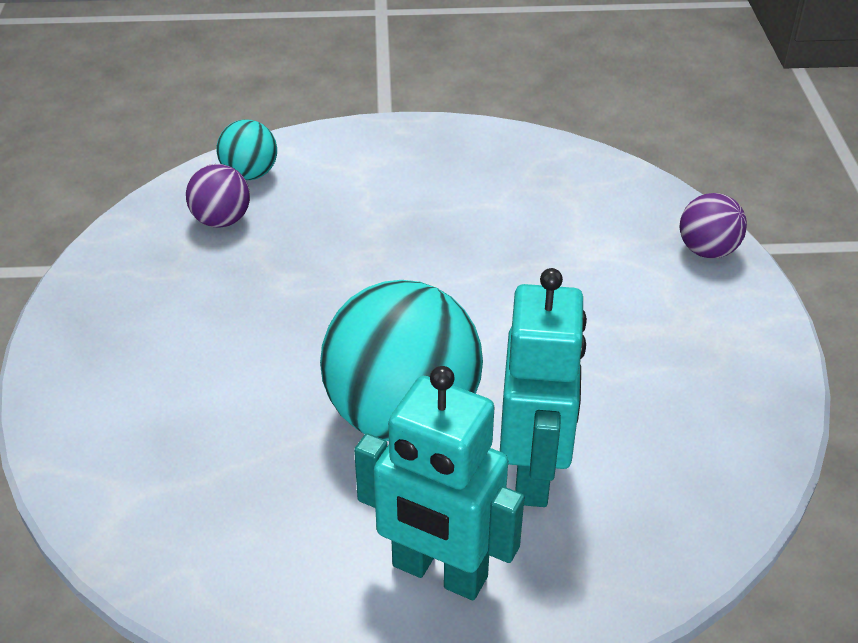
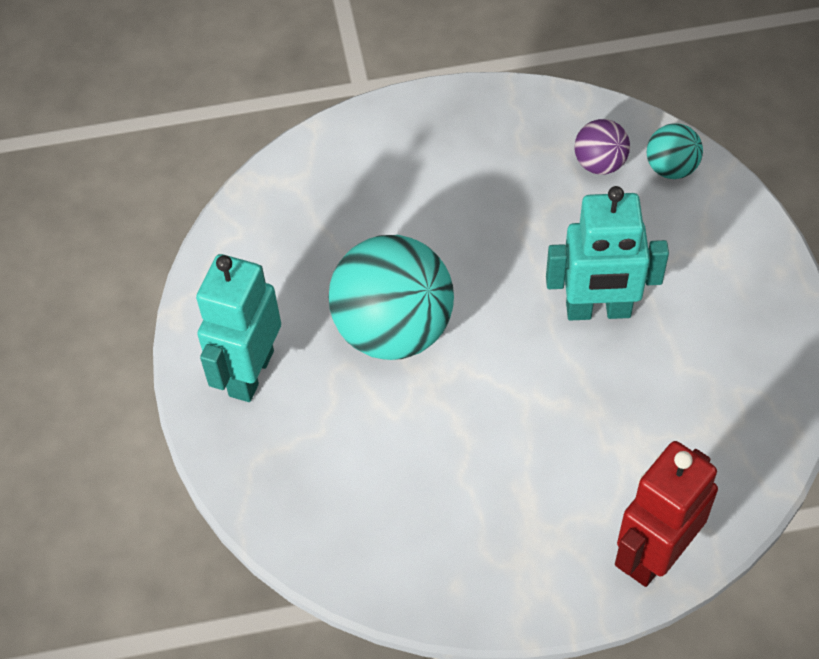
camera: 85 degrees right, 15 degrees up
turquoise robot [500,268,587,507] -> turquoise robot moved to [546,186,669,320]
purple ball [680,193,747,258] -> red robot [615,441,718,587]

